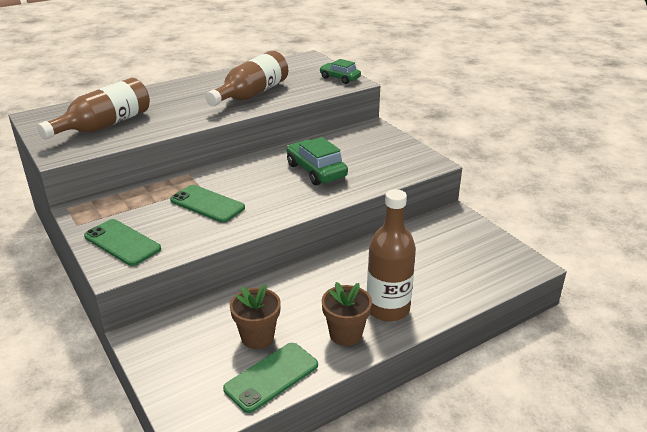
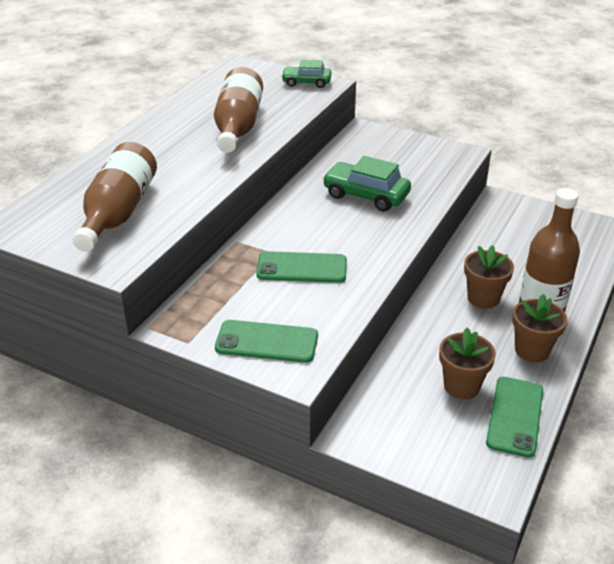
camera: 30 degrees left, 5 degrees up
none -> brown flower pot [464,245,514,309]

